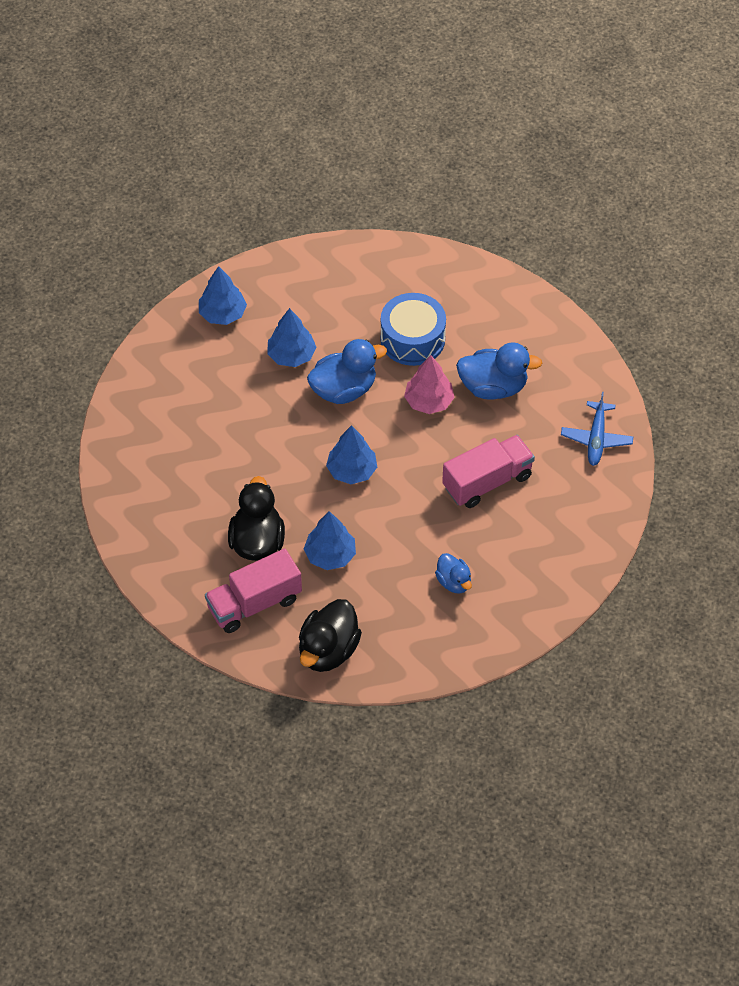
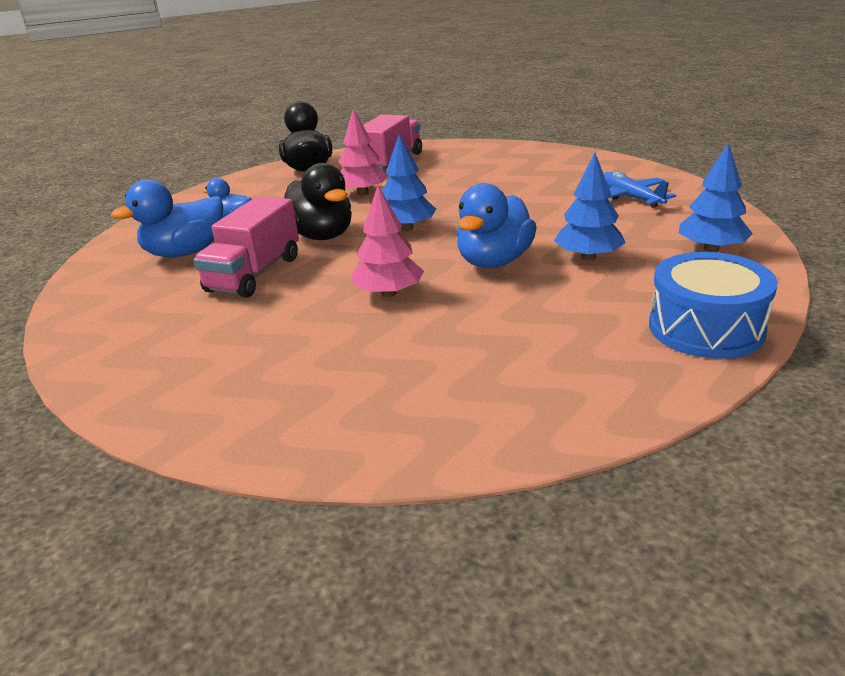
camera: 145 degrees right, 25 degrees down
black duck [228,476,285,561] -> black duck moved to [284,163,352,240]
blue tree [304,511,356,570] -> pink tree [338,109,389,195]
blue drum [380,293,446,366] -> blue drum moved to [649,252,778,359]
blue duck [456,342,542,400] -> blue duck moved to [111,179,223,257]
blue plane [561,392,634,466] -> blue plane moved to [603,171,676,208]

